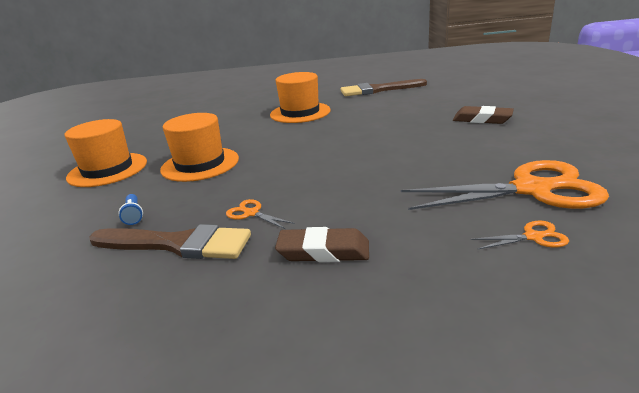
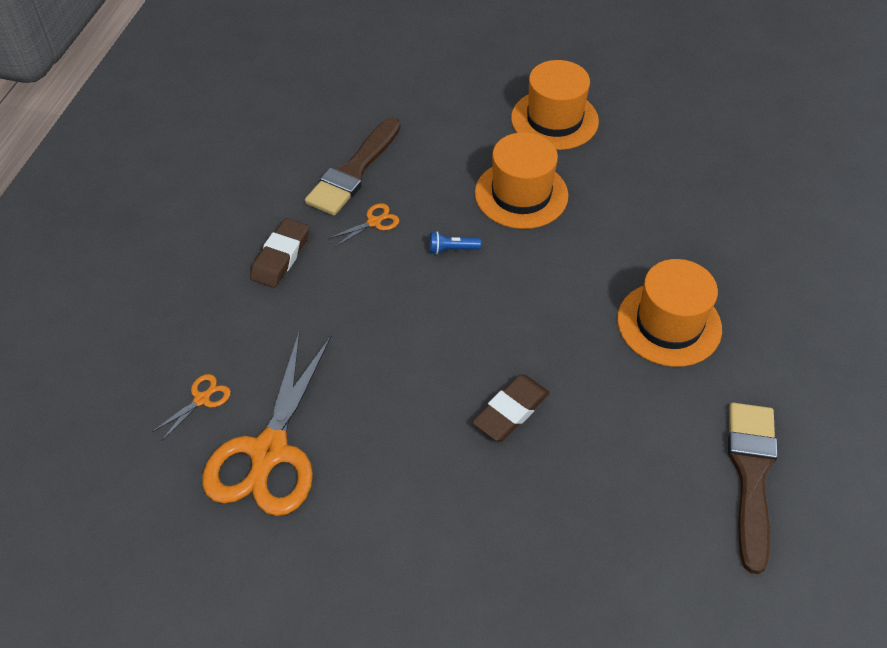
camera: 105 degrees right, 25 degrees up
blue flashlight [118,194,143,225] -> blue flashlight moved to [430,232,481,254]
brown eraser [453,106,514,124] -> brown eraser moved to [472,375,550,441]
orange scissors [471,220,569,250] -> orange scissors turned 150 degrees counterclockwise [152,374,231,440]

